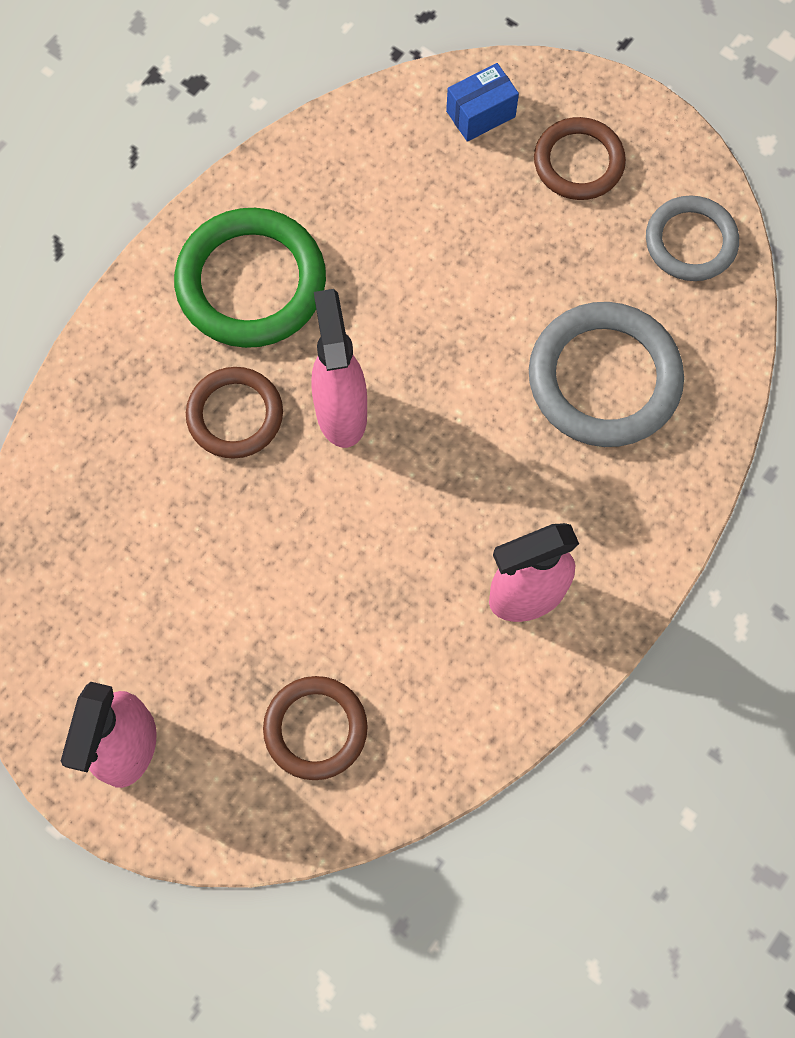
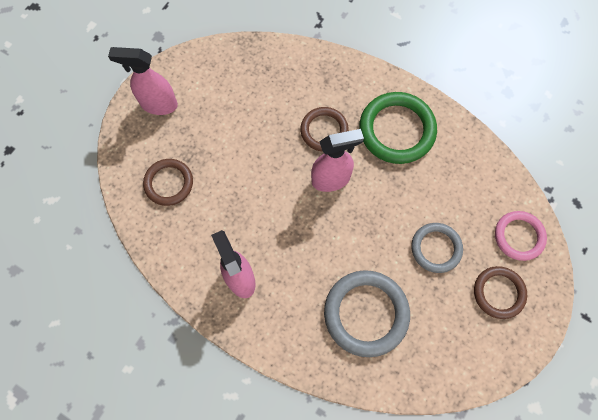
camera: 85 degrees right, 0 degrees up
blue box [446,63,519,142] -> pink ring [495,211,547,261]
grey ring [646,195,739,281] -> grey ring moved to [411,223,463,273]

